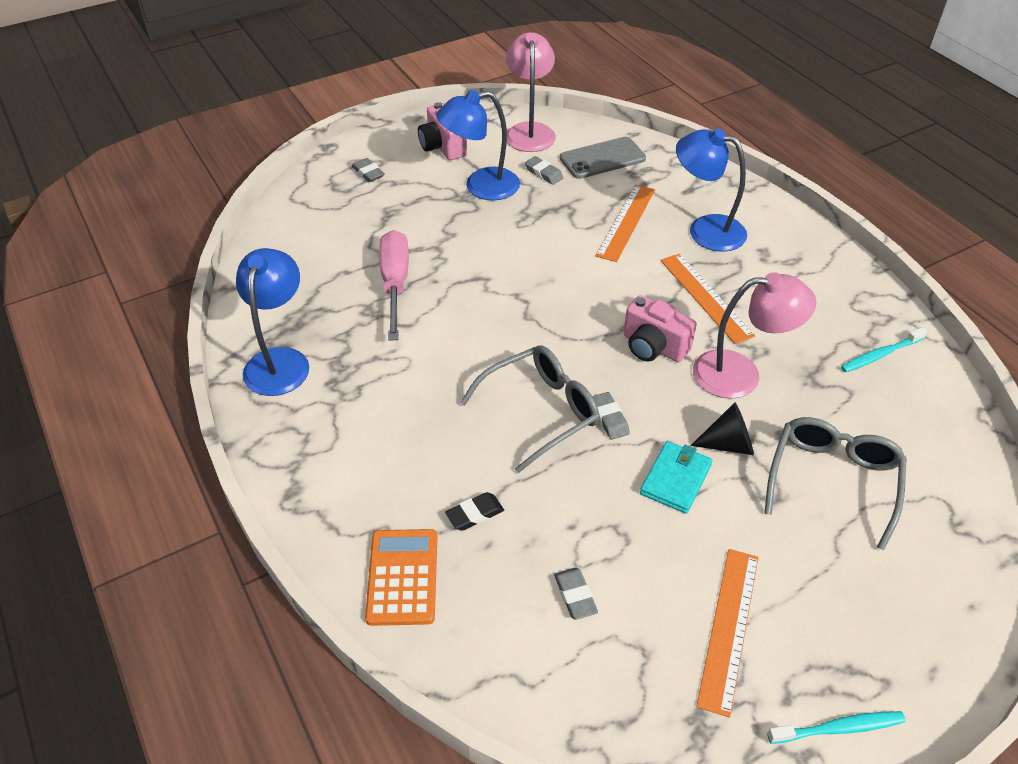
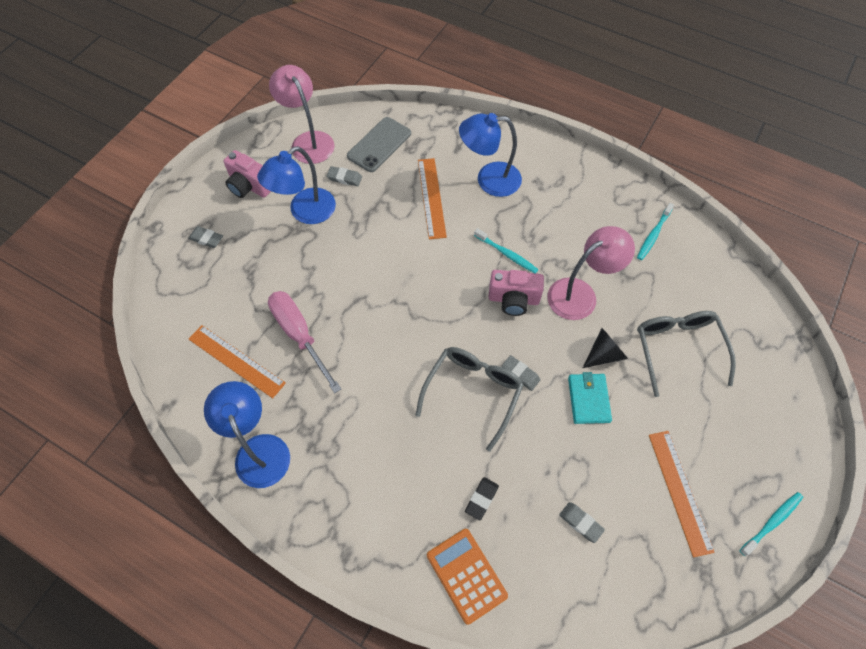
camera: 30 degrees left, 15 degrees up
orange ruler [661,254,755,344] -> orange ruler moved to [189,325,286,398]
none -> turquoise toothbrush [474,228,539,273]

